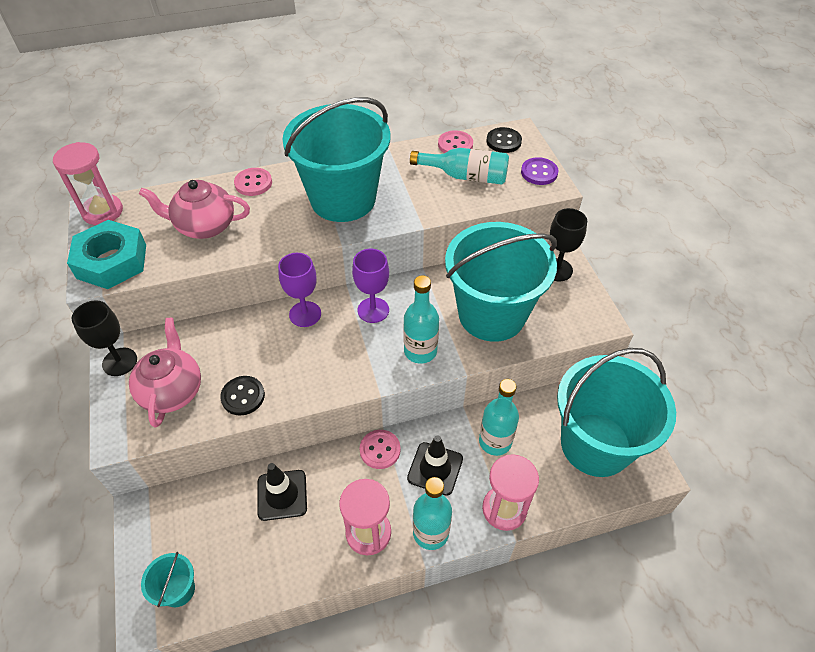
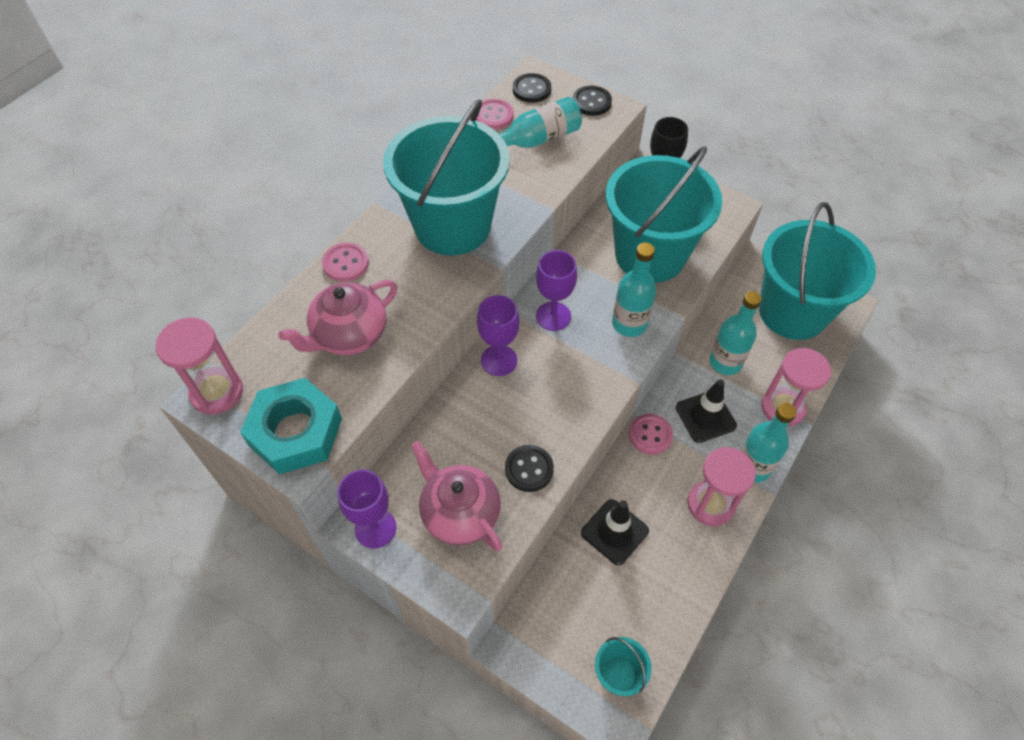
camera: 40 degrees left, 5 degrees up
black goblet [72,301,137,376] -> purple goblet [337,469,397,549]
purple button [521,157,558,185] -> black button [573,86,612,116]

